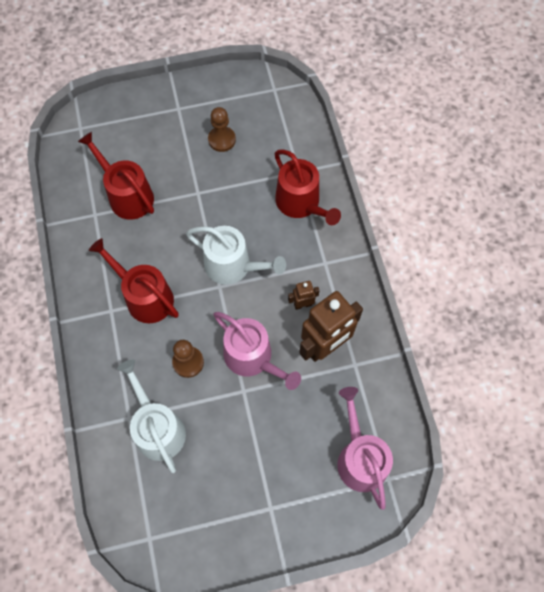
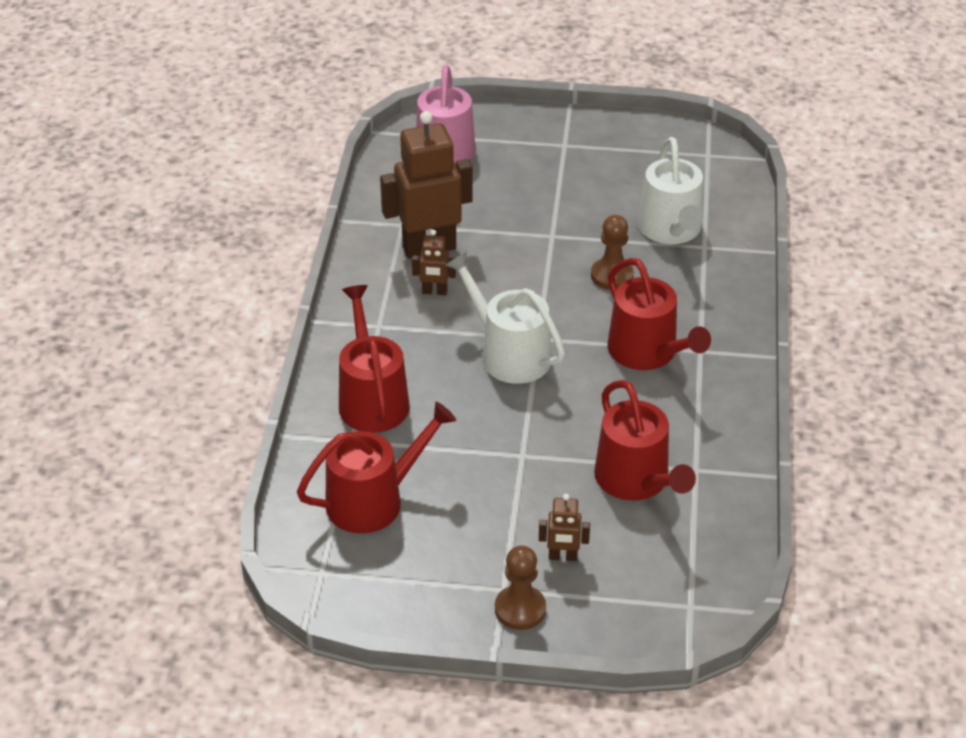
camera: 160 degrees left, 25 degrees down
brown pawn [208,107,236,152] -> brown pawn moved to [495,545,546,630]
pink watering can [214,312,301,390] -> none
none -> red watering can [297,402,456,534]
none -> brown robot [539,494,590,561]

